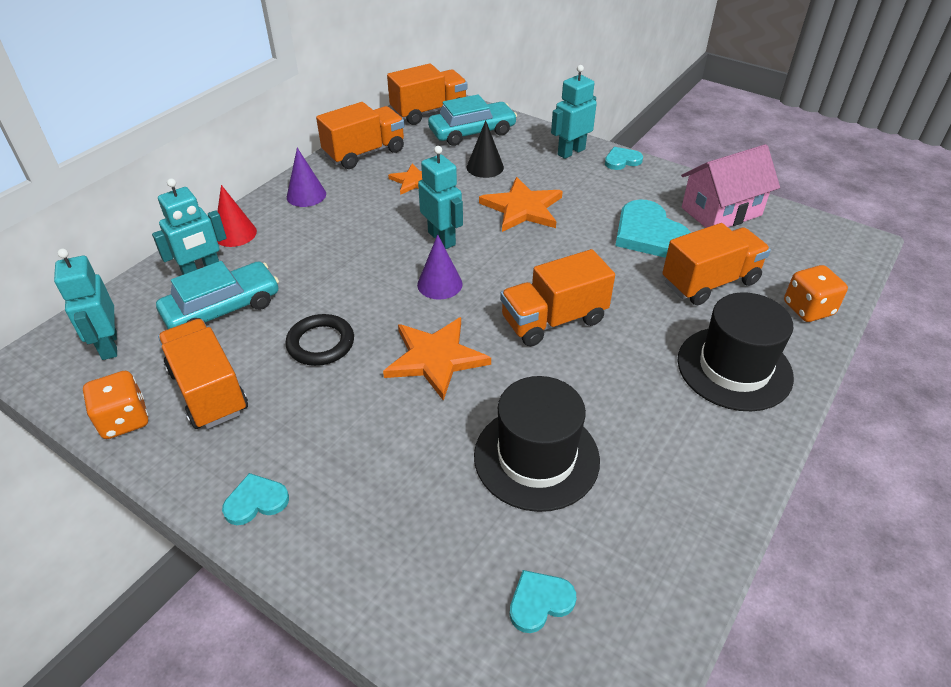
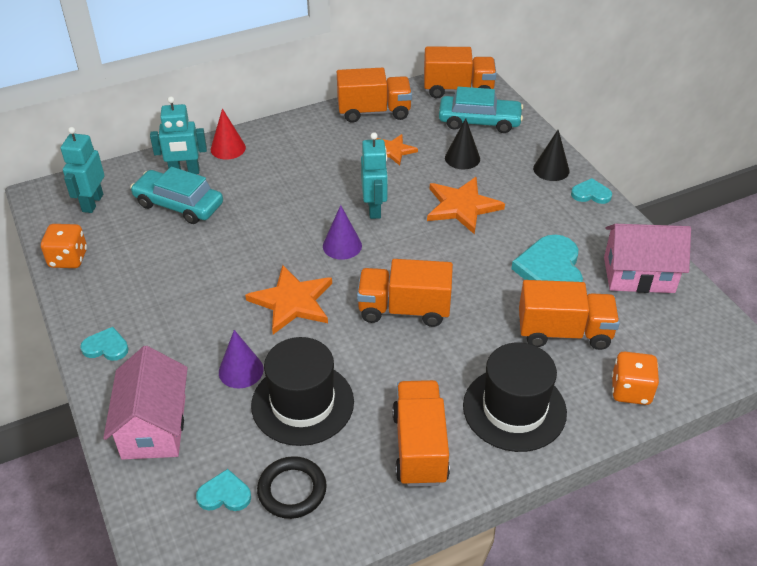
camera: 30 degrees right, 0 degrees up
turquoise car [156,261,279,329] -> turquoise car turned 150 degrees counterclockwise [130,167,223,224]
orange truck [158,319,248,429] -> orange truck moved to [392,380,450,487]
black ring [285,314,354,366] -> black ring moved to [257,456,327,519]
purple cone [287,148,326,207] -> purple cone moved to [219,330,264,388]
turquoise robot [551,65,597,159] -> black cone [533,130,570,181]
none -> pink house [103,346,188,460]

